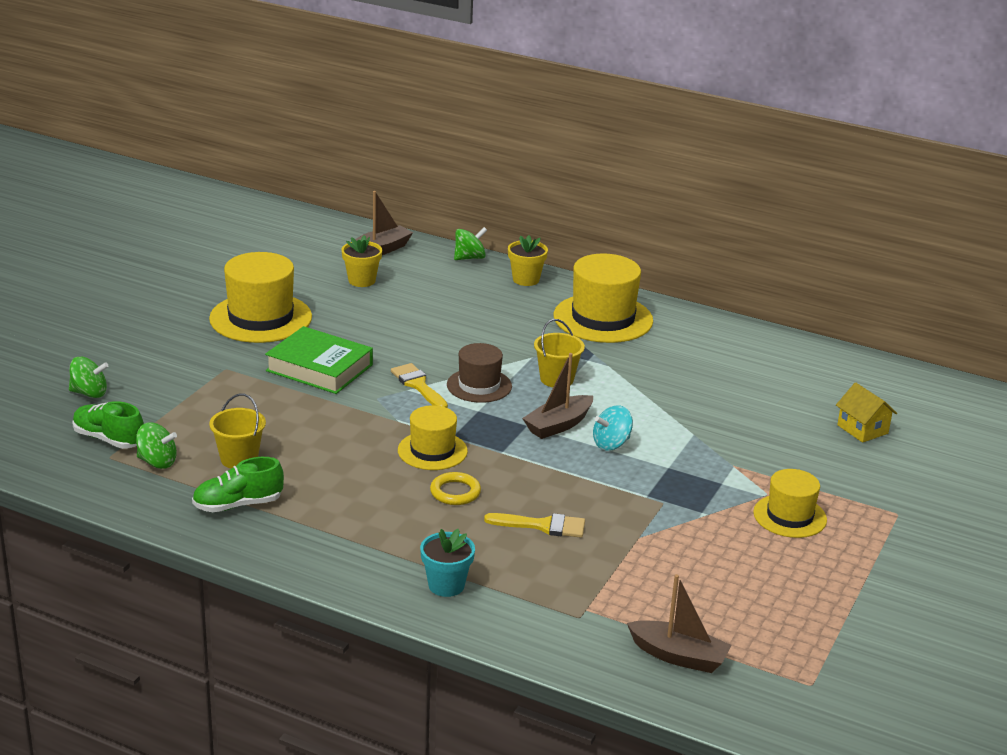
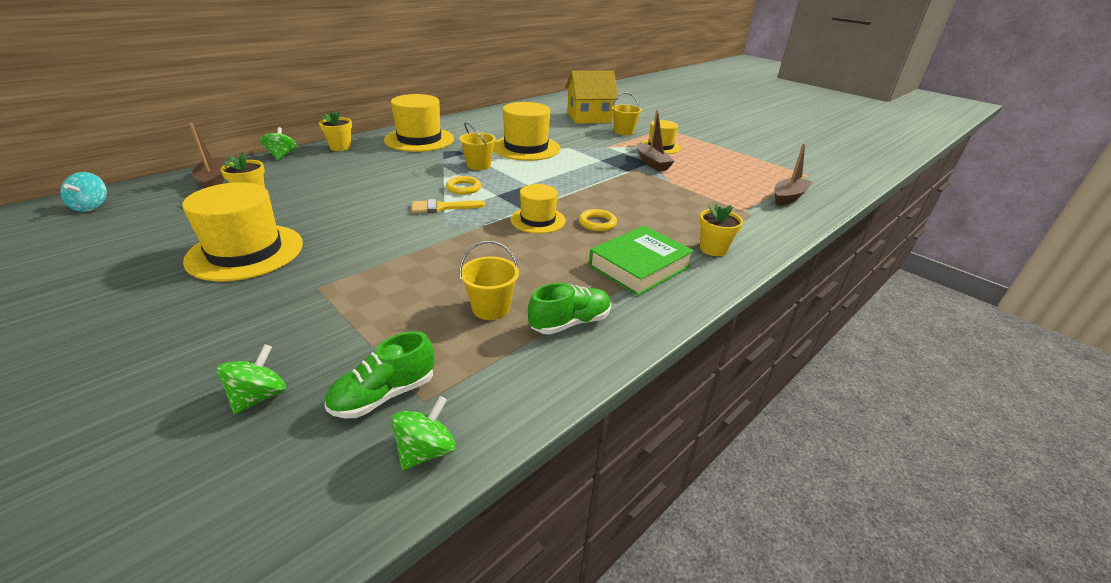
camera: 70 degrees left, 5 degrees up
green spinning top [136,422,177,469] -> green spinning top moved to [391,396,456,470]
green shoe [192,457,284,512] -> green shoe turned 120 degrees counterclockwise [528,283,611,335]
green book [265,326,373,394] -> green book moved to [589,226,694,296]
turquoise flower pot [420,529,475,597] -> yellow flower pot [699,204,743,256]
brown hat [447,343,512,403] -> yellow ring [446,176,481,195]
yellow brush [484,513,585,538] -> none
brown boat [522,353,593,439] -> brown boat moved to [638,110,675,171]
turquoise spinning top [593,405,633,450] -> turquoise spinning top moved to [60,172,107,212]
yellow house [836,382,897,443] -> yellow house [565,71,618,124], size x1.91
none -> yellow hat [493,102,561,161]
none -> yellow bucket [612,92,642,135]

